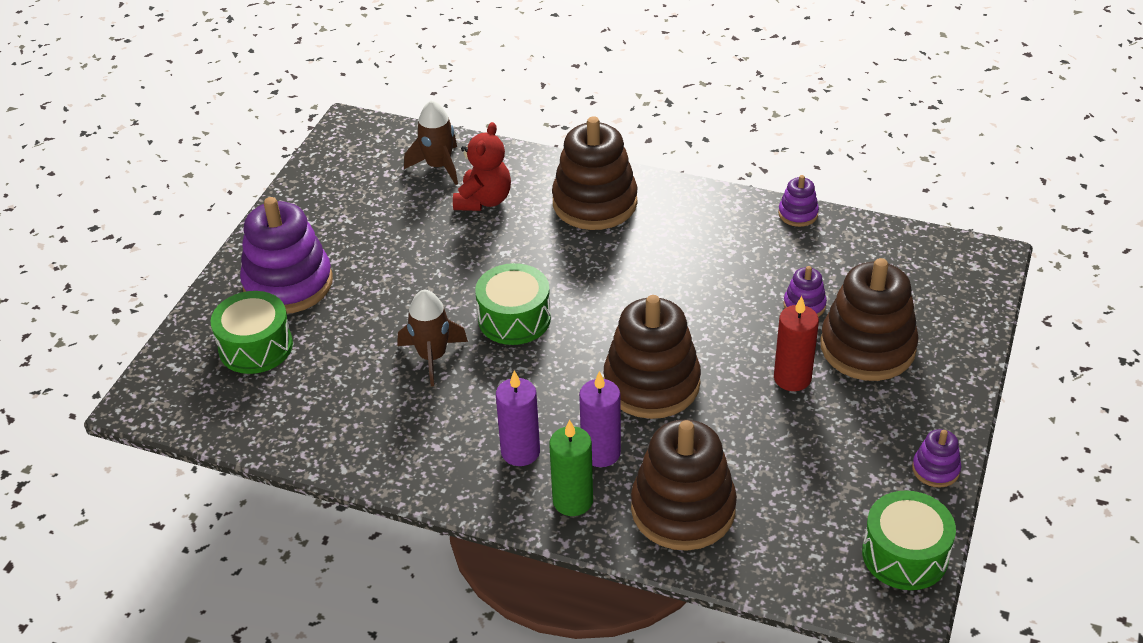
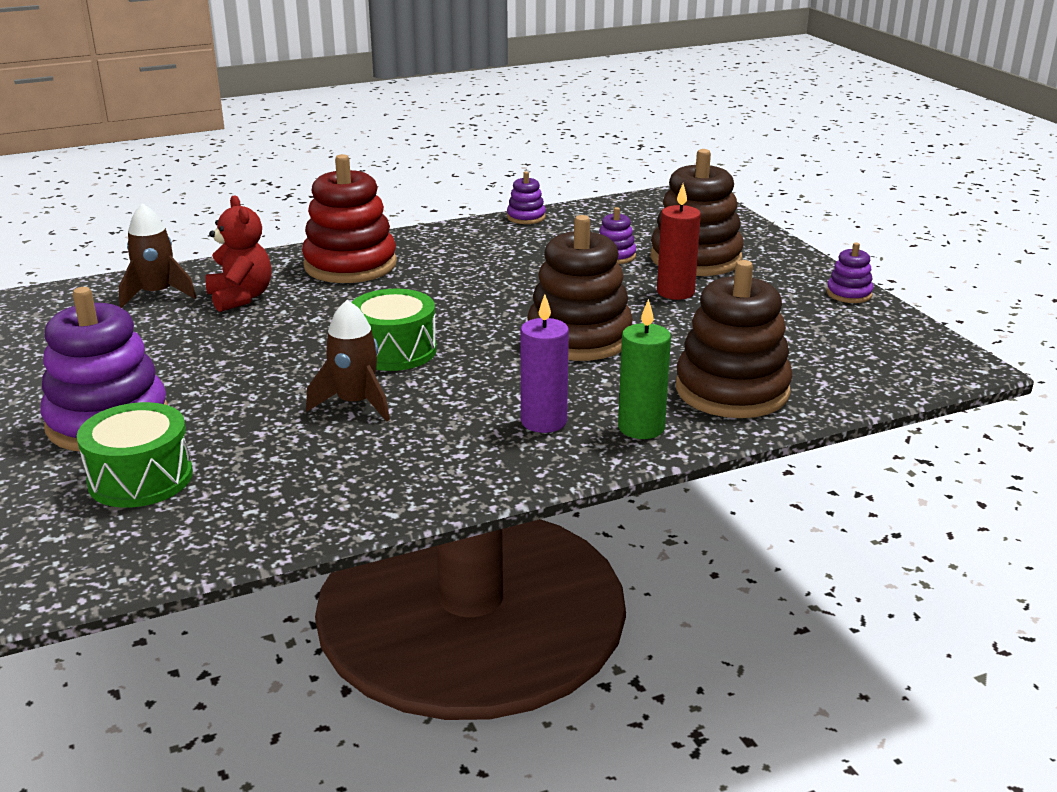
camera: 45 degrees left, 15 degrees down
brown stacking toy [552,116,638,230] -> red stacking toy [302,154,397,283]
purple candle [579,371,621,467] -> none
green drum [862,490,956,590] -> none

